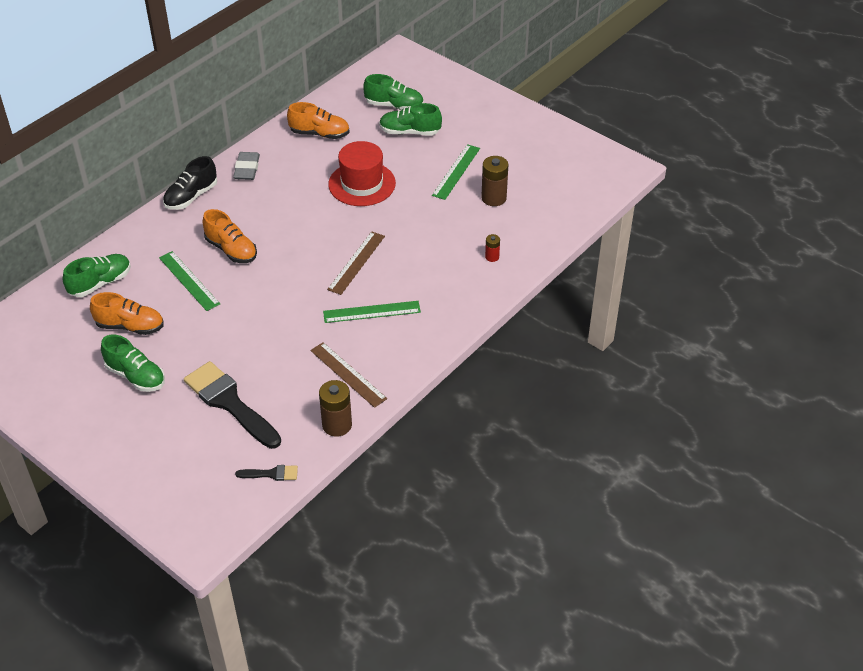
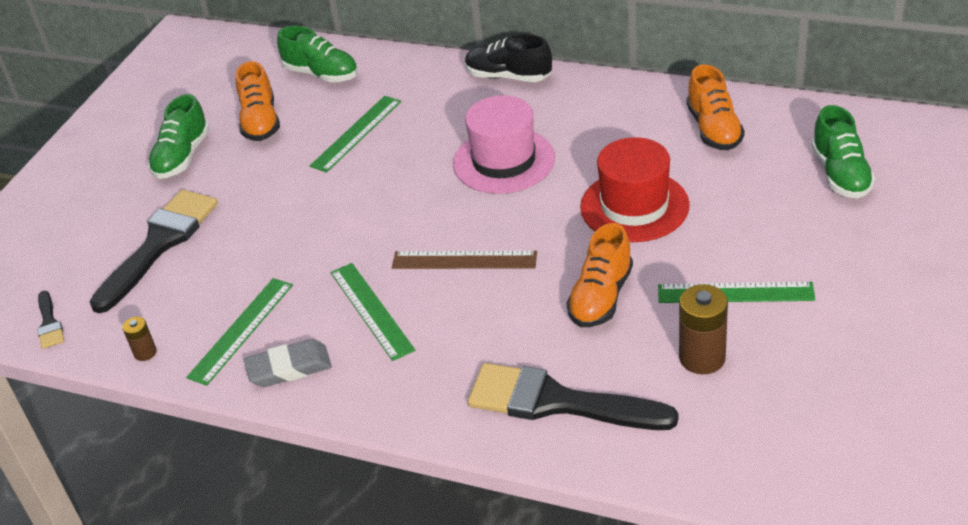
camera: 75 degrees right, 5 degrees down
orange shoe [202,209,257,263] -> orange shoe moved to [566,223,633,327]
grey eraser [233,152,260,180] -> grey eraser moved to [244,339,332,387]
brown ruler [310,342,387,408] -> green ruler [186,278,293,386]
brown battery [319,380,352,437] -> brown battery [122,317,157,361], size x0.53
green shoe [379,103,442,135] -> none
red battery [485,234,500,262] -> black brush [468,363,678,430]
none -> pink hat [453,95,555,194]

